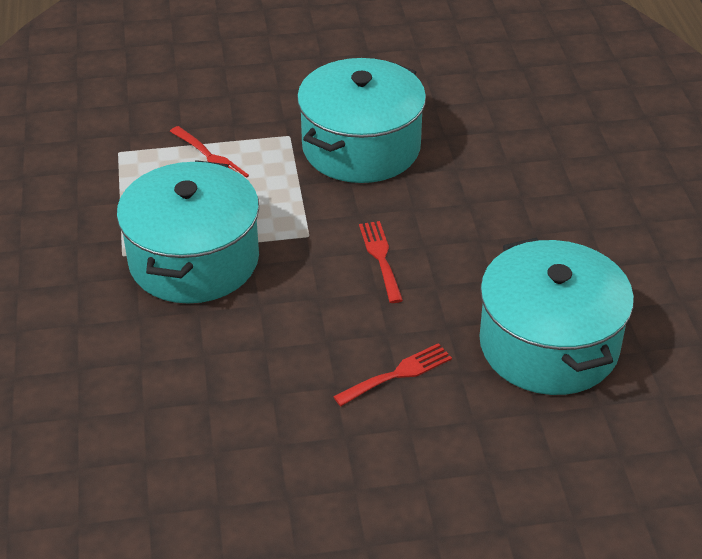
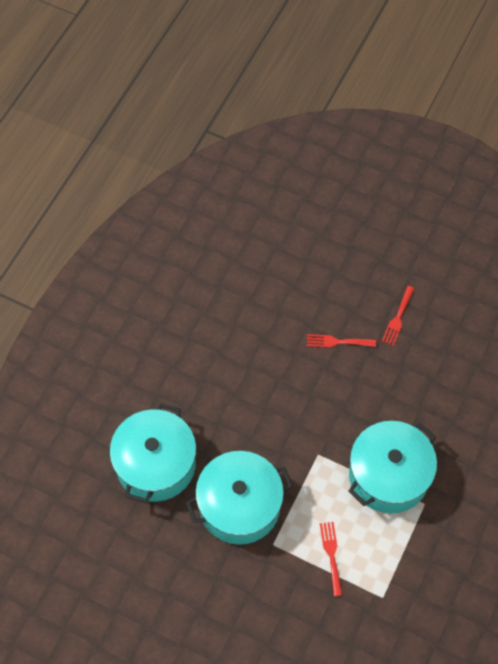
camera: 145 degrees left, 20 degrees up
red fork [359,221,403,303] -> red fork moved to [382,286,415,346]
turquoise pot [480,238,634,395] -> turquoise pot moved to [109,403,196,503]

